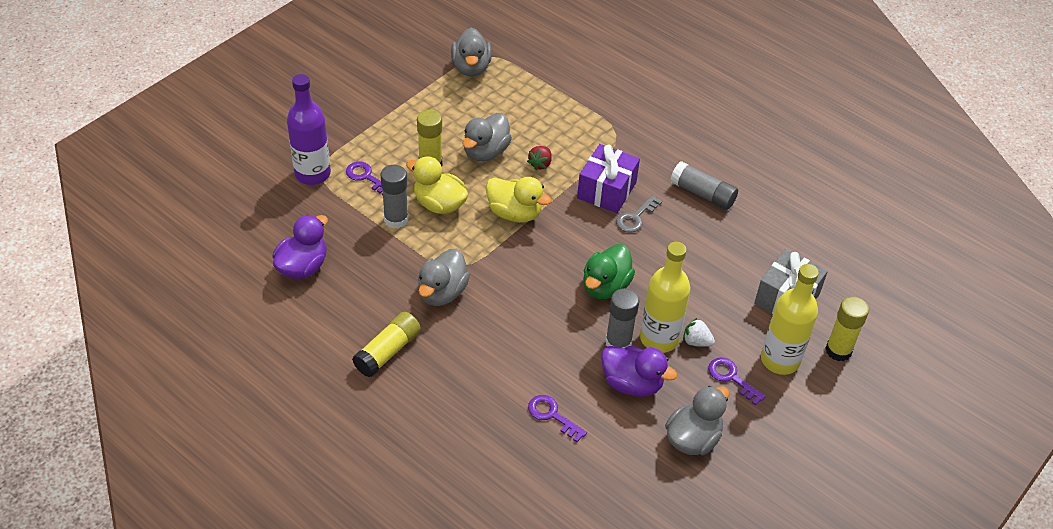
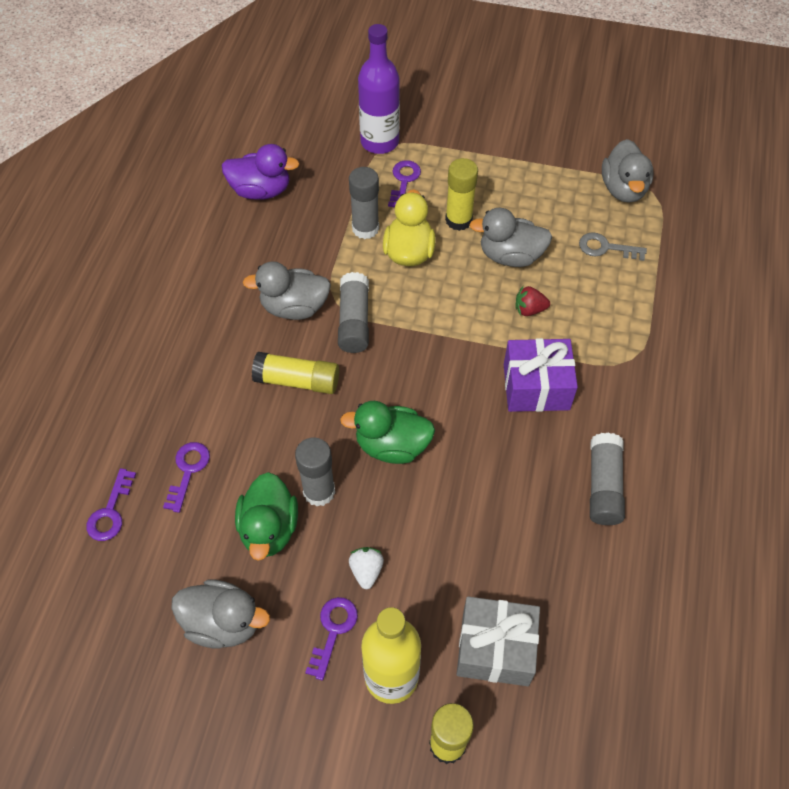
camera: 65 degrees right, 10 degrees up
yellow glue stick [352,312,421,377] -> yellow glue stick moved to [252,352,339,394]
grey duck [451,28,492,77] -> grey duck turned 60 degrees counterclockwise [602,139,654,202]
yellow duck [486,177,551,223] -> none
purple duck [601,346,677,397] -> green duck [235,472,298,561]
grey key [616,195,662,233] -> grey key moved to [579,232,647,261]
yellow bottle [640,242,690,353] -> none
none -> purple key [86,468,136,541]
none -> grey glue stick [338,272,369,353]

